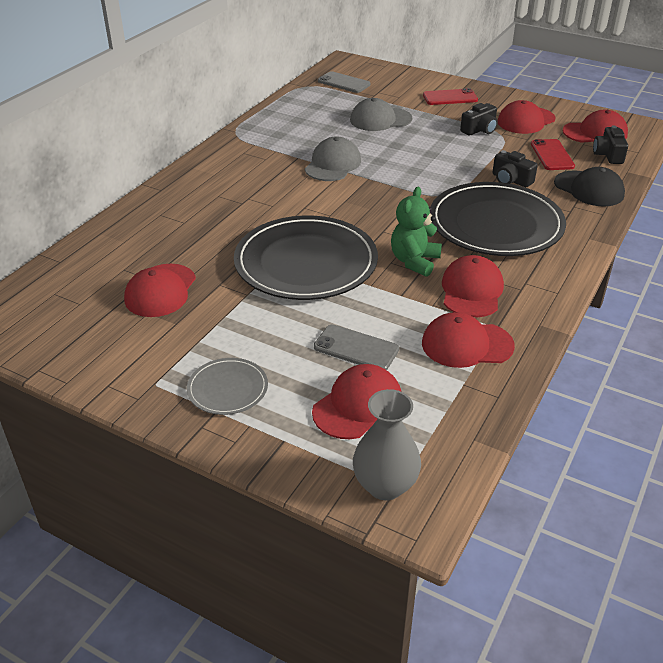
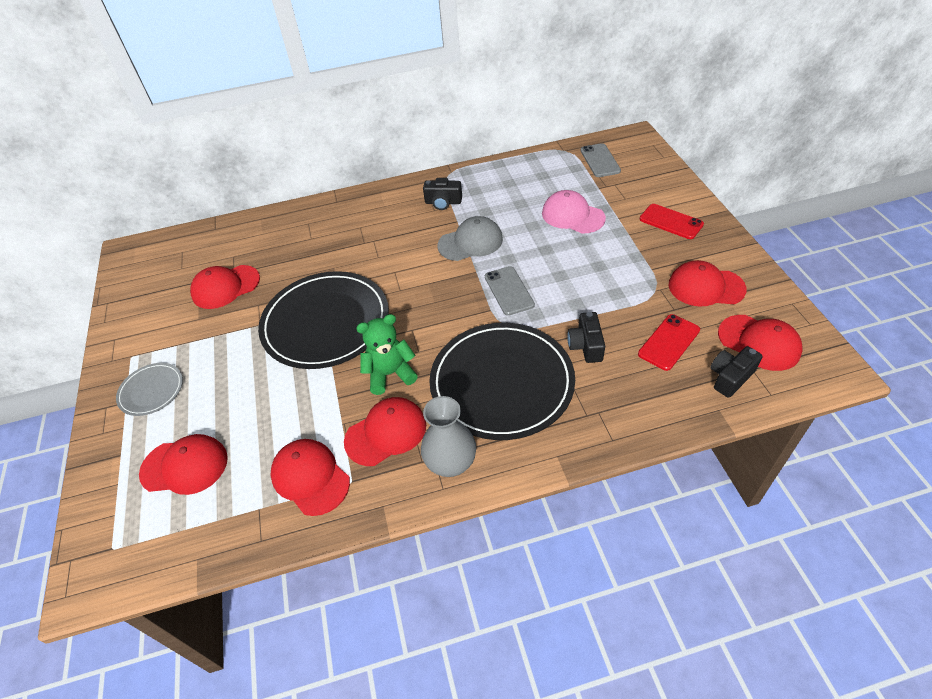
camera: 50 degrees right, 10 degrees up
grey phone [314,324,399,370] -> grey phone moved to [485,266,535,316]
grey cap [350,98,412,131] -> pink cap [542,190,606,234]
grey vase [353,389,421,500] -> grey vase moved to [421,396,476,477]
black camera [460,103,498,136] -> black camera moved to [423,178,462,210]
black cap [554,167,625,207] -> none

